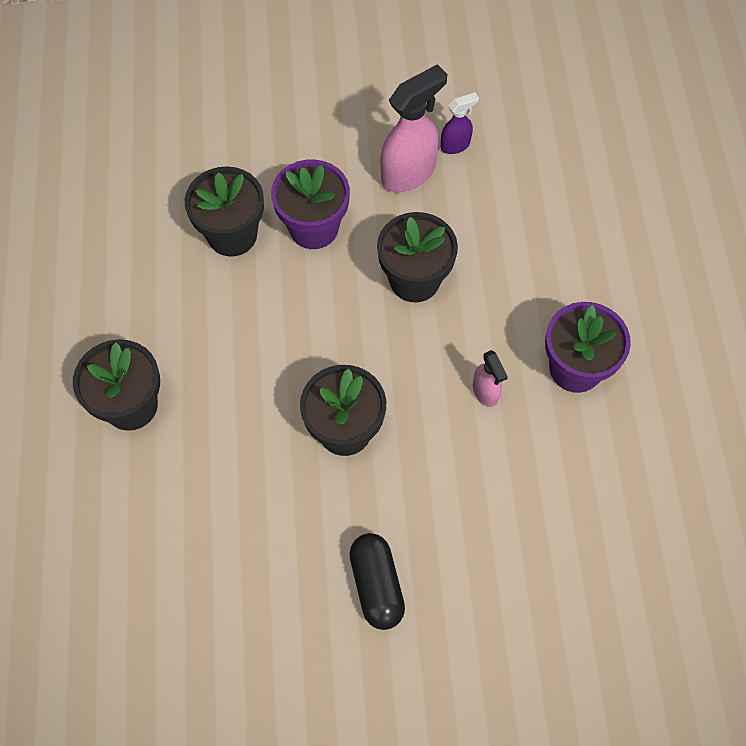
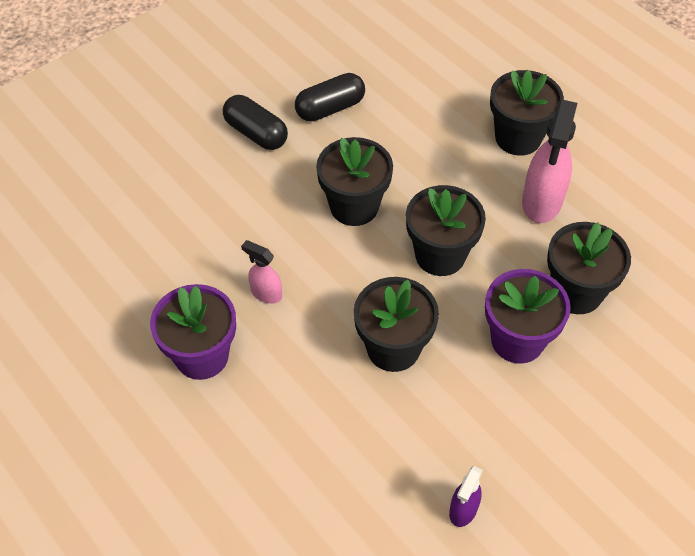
camera: 145 degrees right, 10 degrees down
pink spray bottle [380,64,448,192] -> pink spray bottle moved to [522,100,577,223]
none -> black capsule [295,73,365,121]
none -> black flower pot [406,185,486,276]

